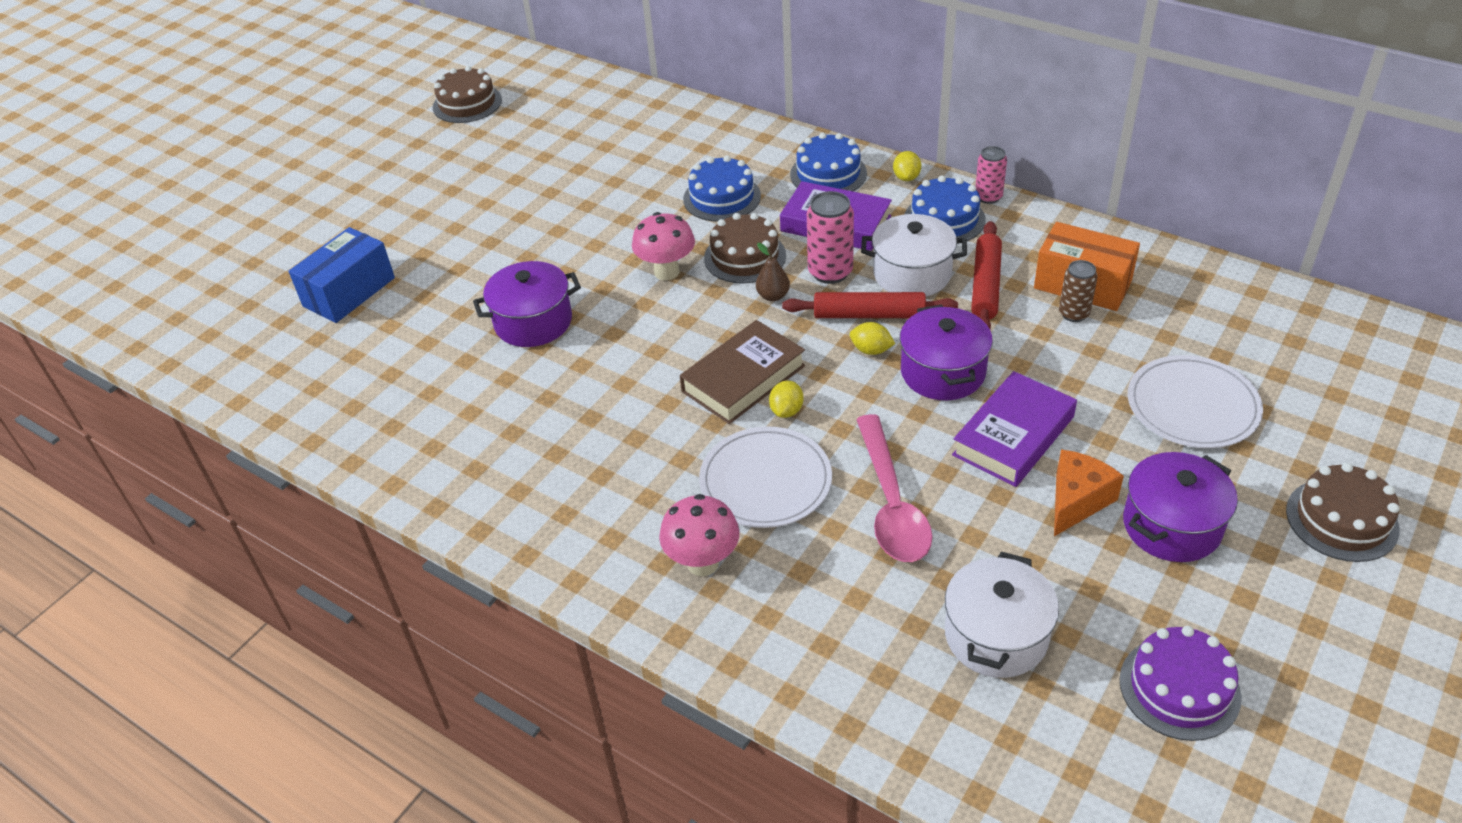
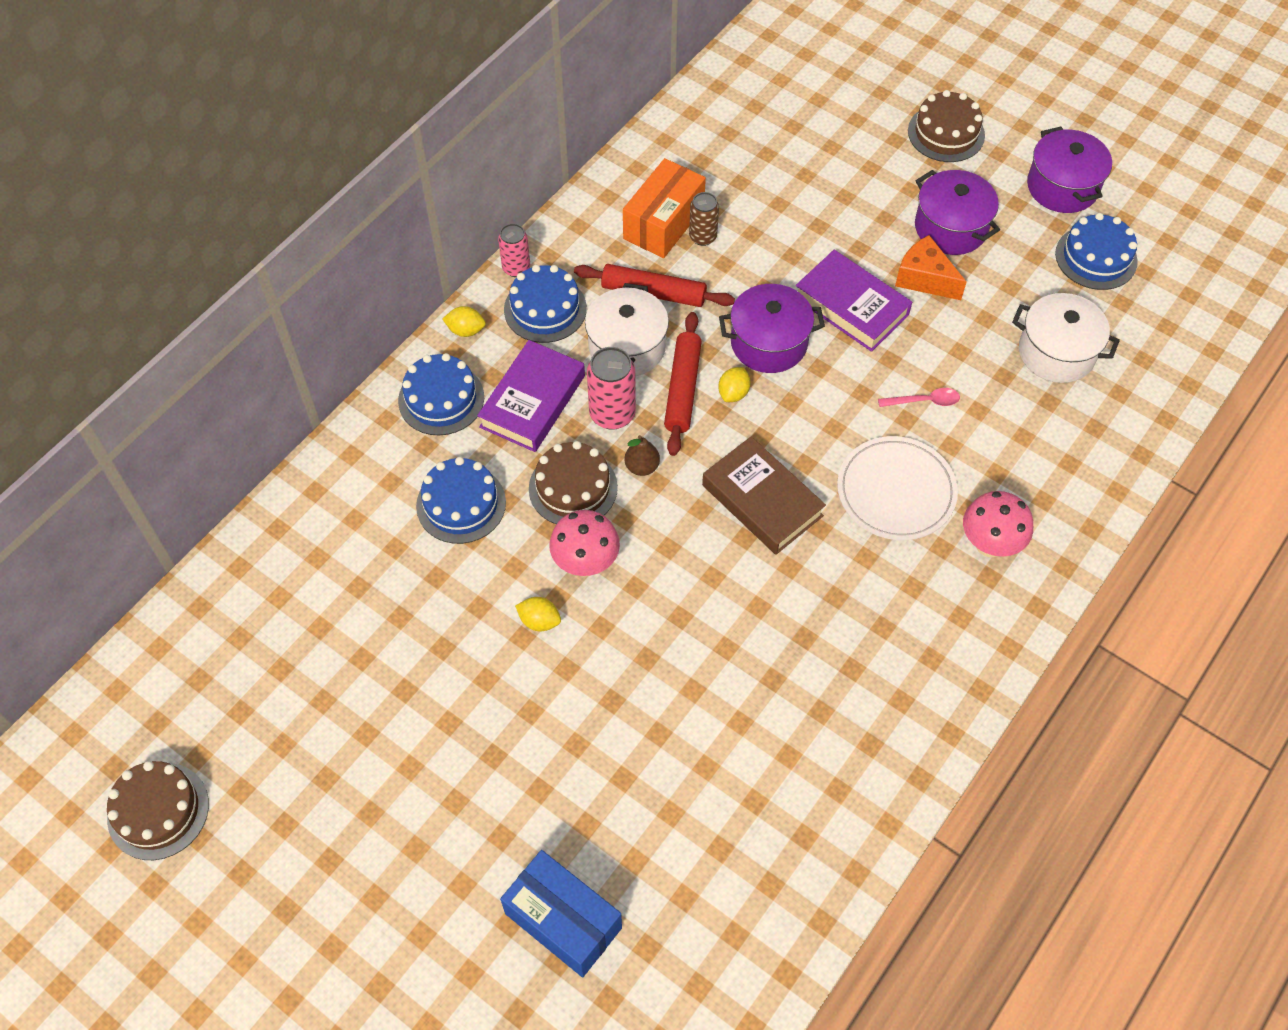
camera: 90 degrees left, 15 degrees up
purple pot [473,261,581,347] -> purple pot moved to [1027,127,1112,213]
yellow lemon [769,380,804,418] -> yellow lemon moved to [515,597,561,631]
pink spoon [856,414,932,562] -> pink spoon [878,388,960,407], size x0.47
purple cake [1119,626,1242,741] -> blue cake [1055,213,1138,290]
white plate [1128,355,1263,448] -> none

